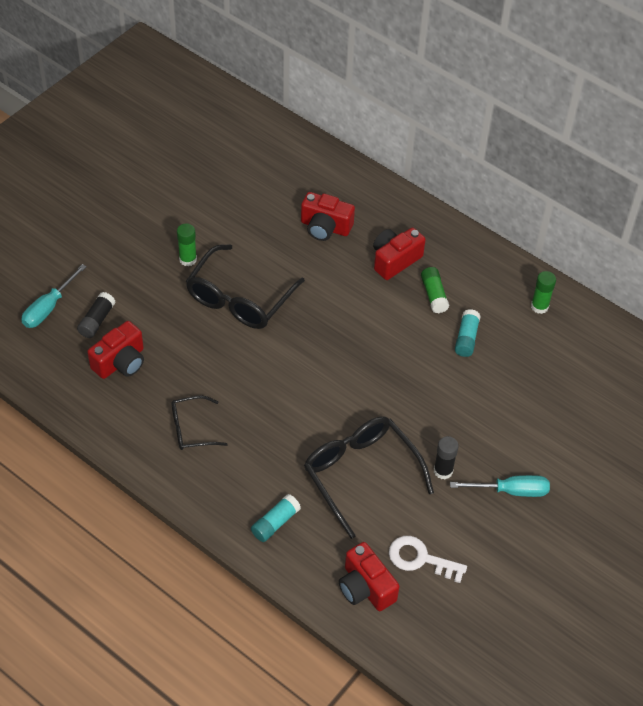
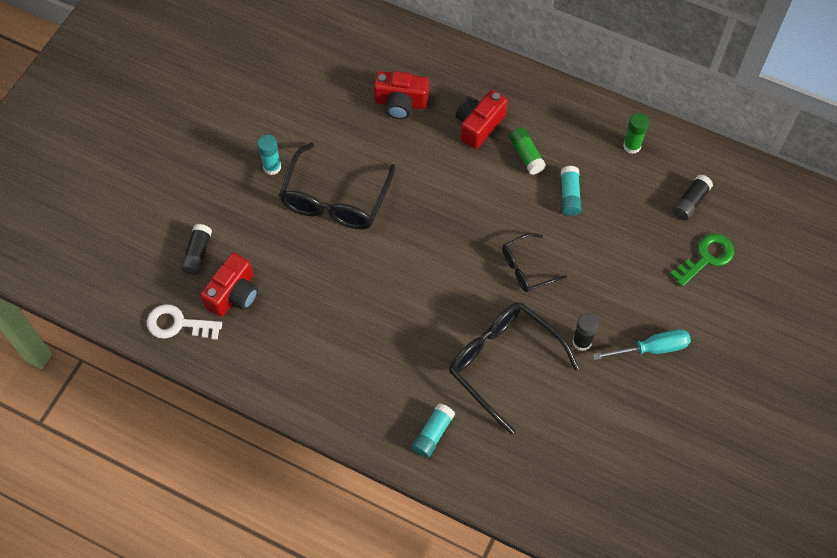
camera: 10 degrees left, 10 degrees up
turquoise screwdriver [21,264,87,328] -> none
black glasses [171,396,228,450] -> black glasses moved to [502,233,567,292]
green glue stick [177,223,197,266] -> turquoise glue stick [257,135,281,175]
red camera [339,542,400,611] -> none
white key [389,536,467,583] -> white key moved to [147,304,222,340]
none -> green key [670,234,734,287]
none -> black glue stick [673,175,713,220]

